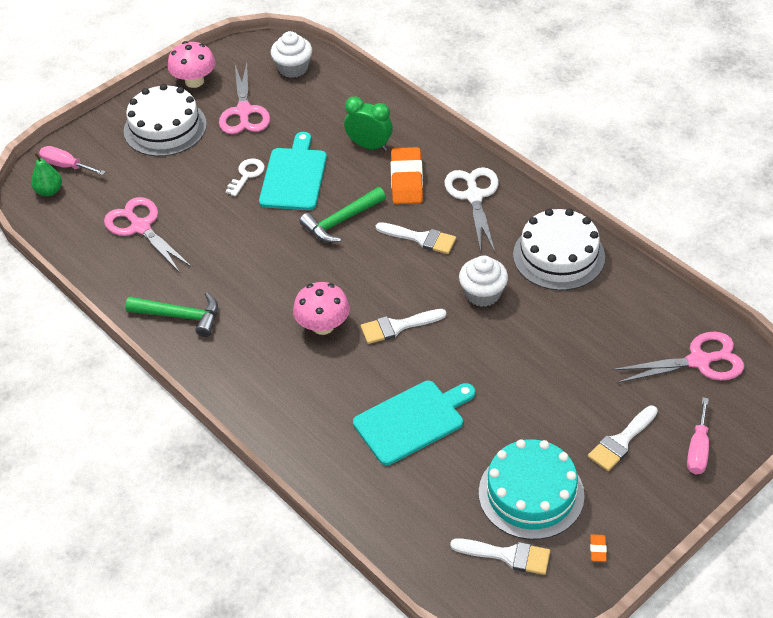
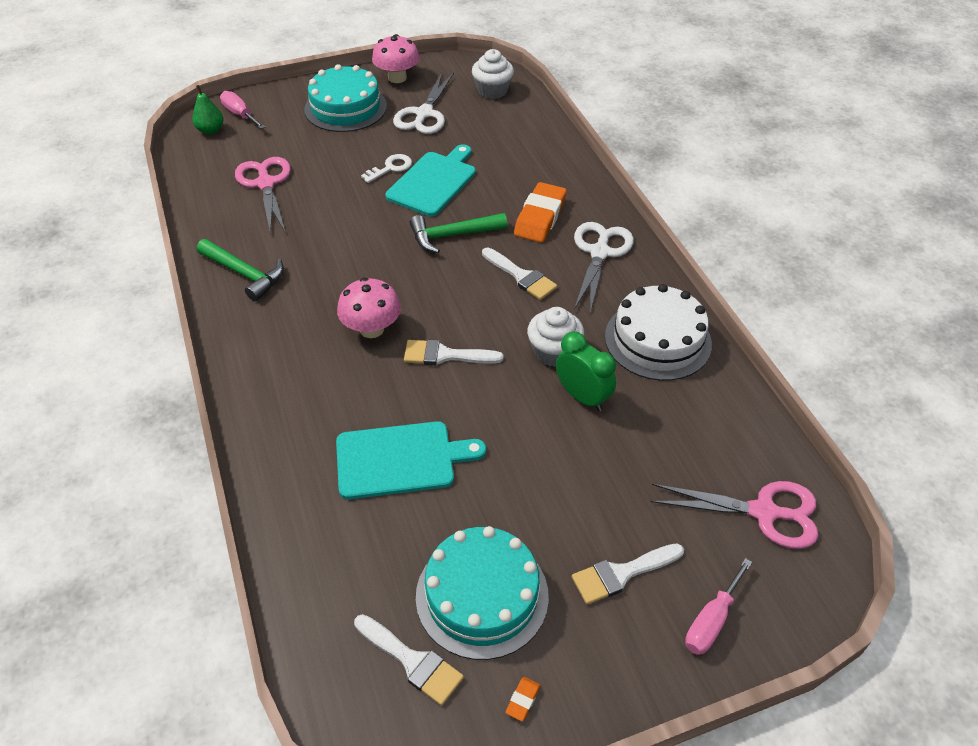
camera: 20 degrees right, 0 degrees up
white cake [124,84,207,156] -> turquoise cake [304,64,387,132]
pink scissors [219,63,270,134] -> white scissors [393,73,454,134]
green clock [344,96,393,151] -> green clock moved to [556,332,616,411]

